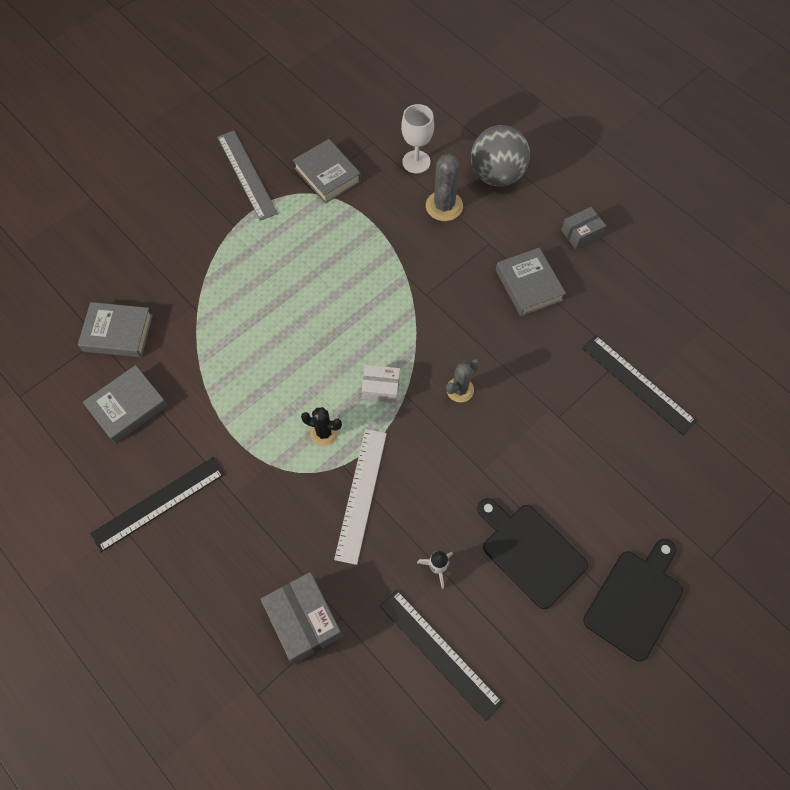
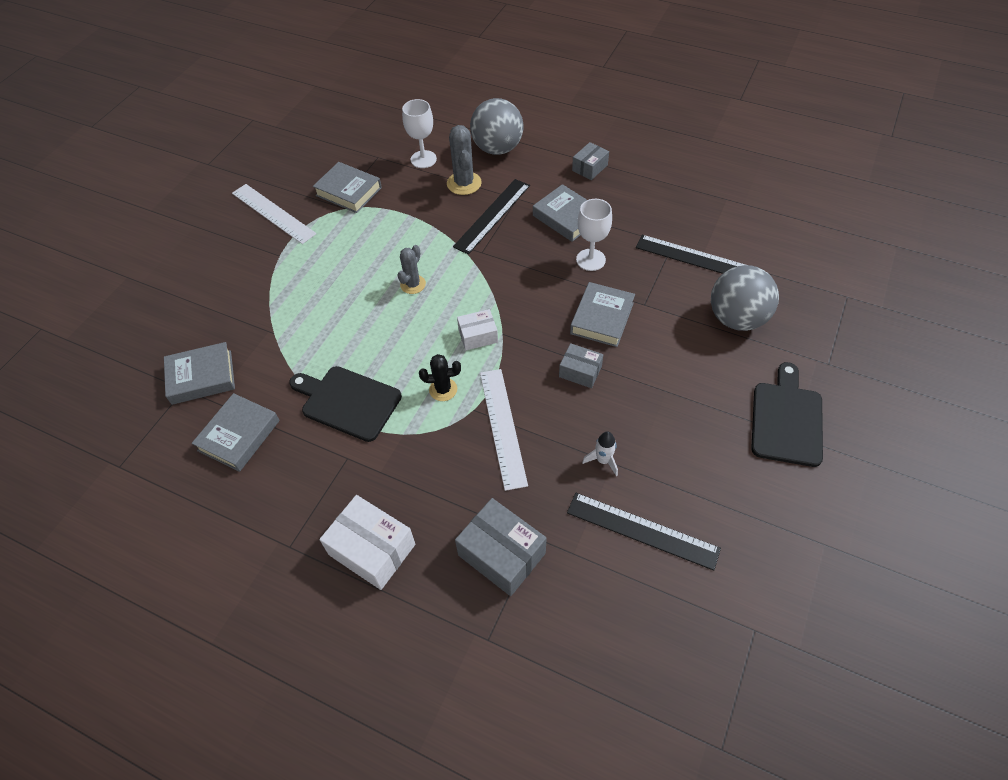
camera: 20 degrees left, 10 degrees down
black ruler [90,457,225,552] -> black ruler moved to [453,179,530,254]
grey ruler [217,131,278,221] -> white ruler [232,184,317,244]
grey cactus [446,359,480,402] -> grey cactus moved to [398,245,426,294]
black cutting board [477,498,588,609] -> black cutting board moved to [289,366,402,442]
none -> white box [319,495,415,590]
none -> grey box [559,343,603,388]
none -> grey book [570,282,635,347]
none -> white goblet [576,199,612,271]
none -> grey ball [711,265,779,331]

